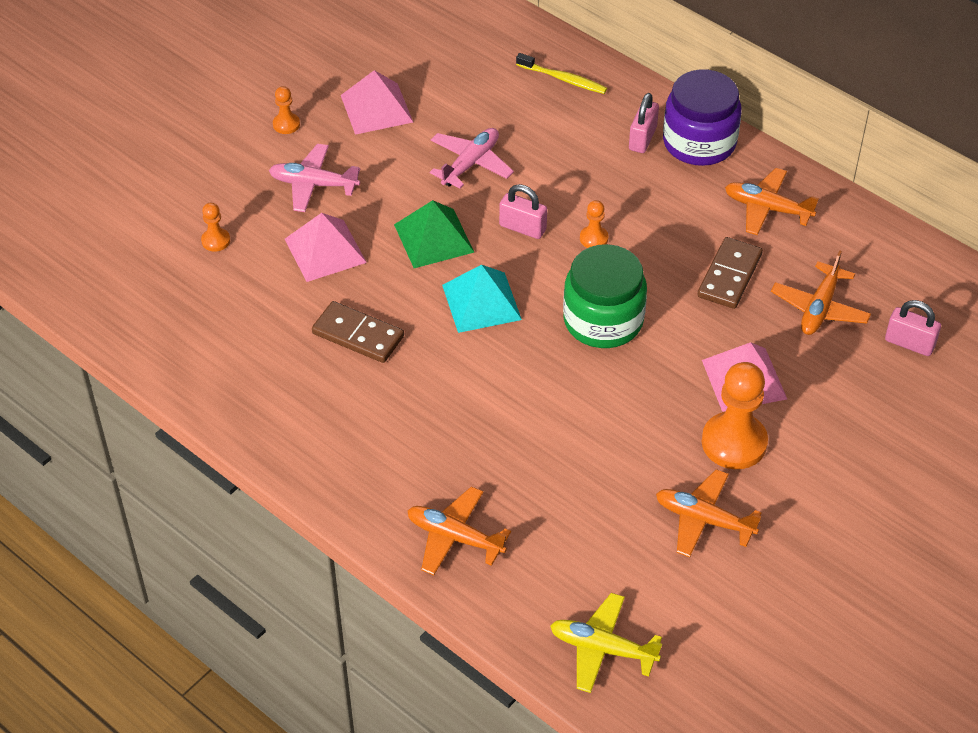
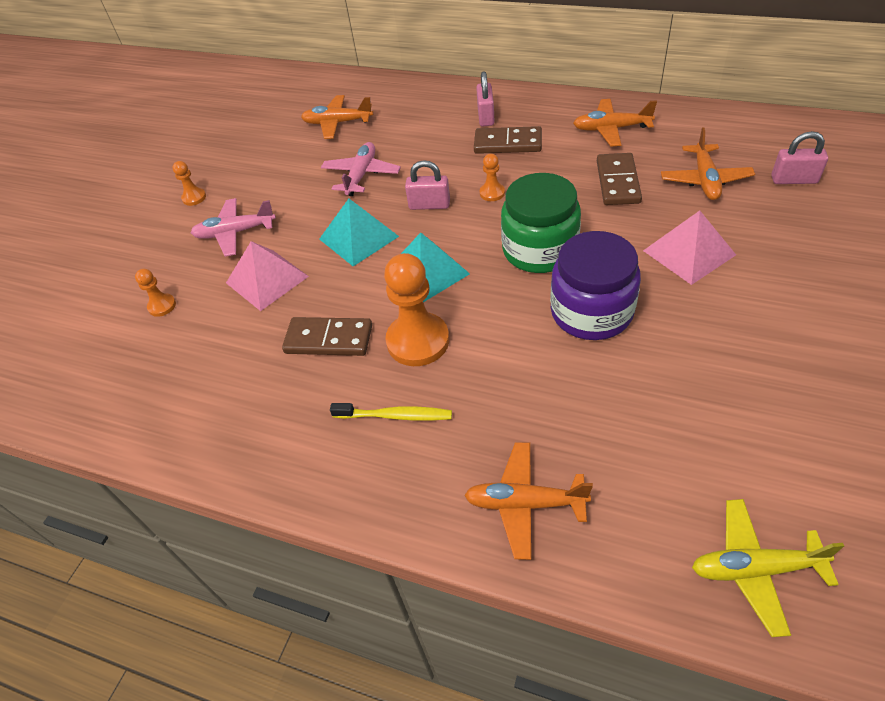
camera: 15 degrees left, 0 degrees up
pink pyramid [341,70,413,135] -> none
green pyramid [394,200,474,268] -> turquoise pyramid [319,199,399,266]
yellow toothbrush [516,53,607,94] -> yellow toothbrush moved to [330,403,452,421]
orange plane [656,469,761,557] -> orange plane moved to [301,95,373,139]
purple jar [663,70,741,166] -> purple jar moved to [550,231,641,340]
orange pawn [702,362,768,469] -> orange pawn moved to [384,253,449,366]
none -> brown domino [474,126,542,154]

